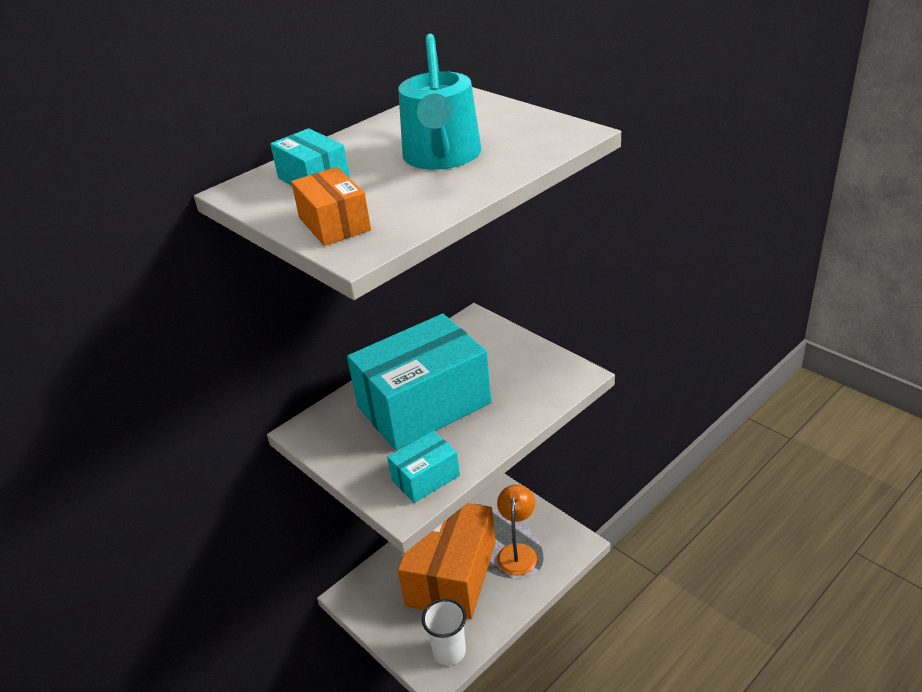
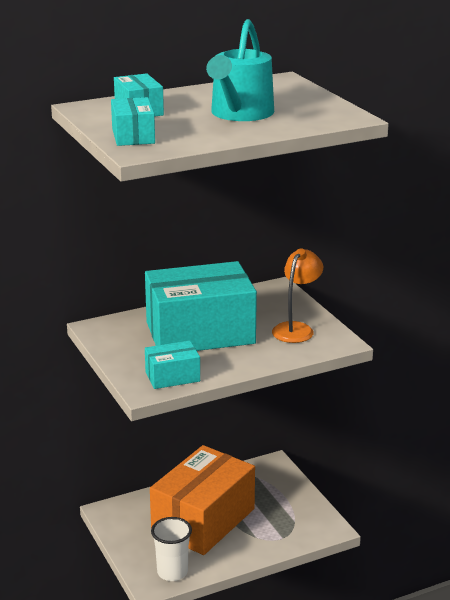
camera: 15 degrees right, 10 degrees down
orange box [291,167,371,246] -> turquoise box [111,97,155,146]
orange lamp [497,484,537,576] -> orange lamp moved to [272,248,323,343]

